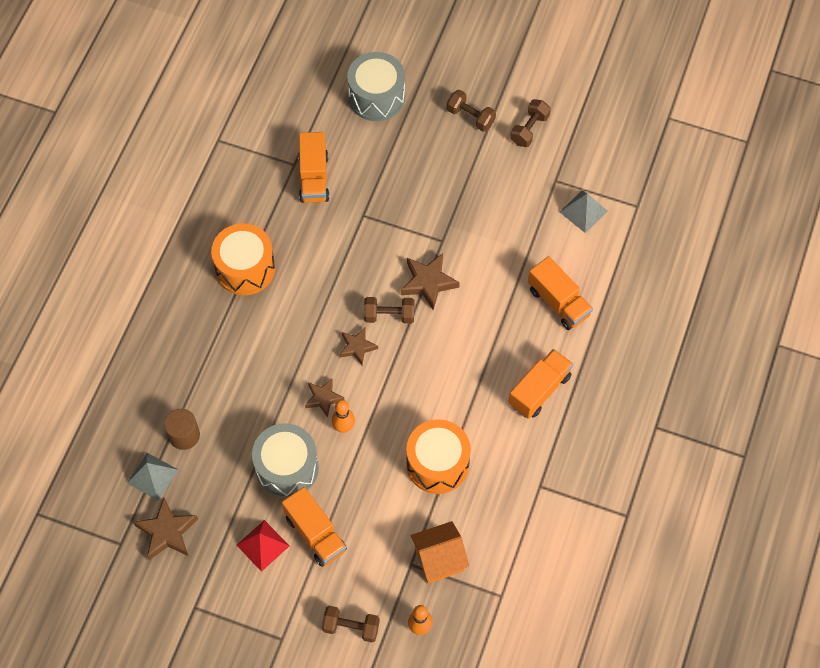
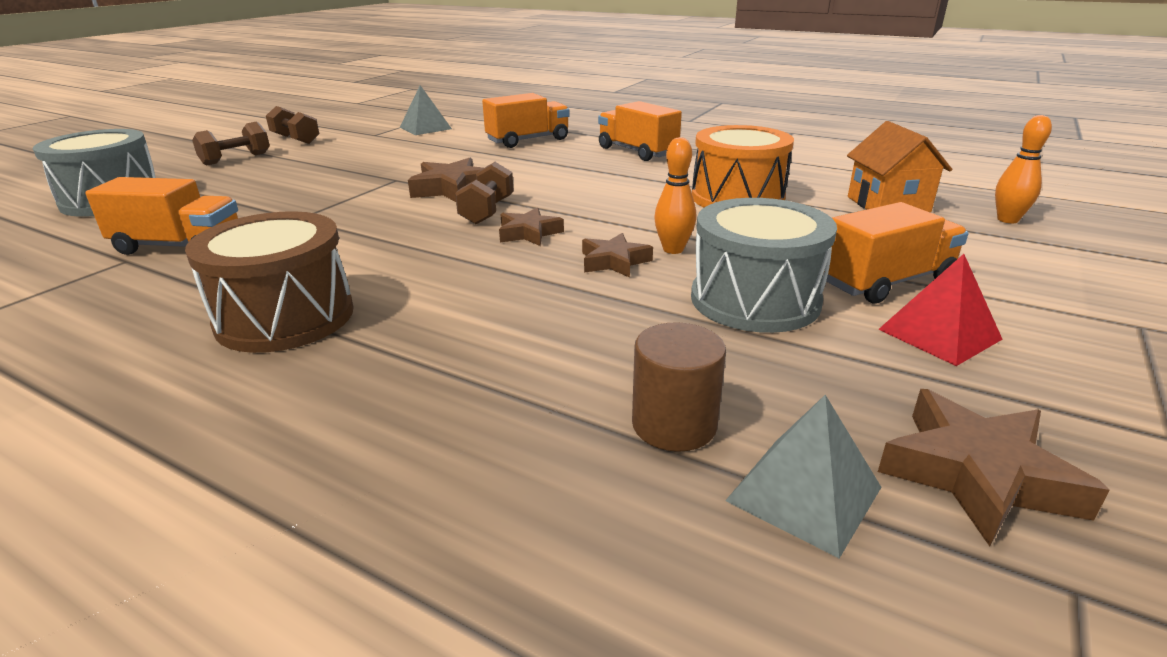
camera: 80 degrees left, 35 degrees down
orange drum [211,224,275,295] -> brown drum [185,211,354,353]
brown dumbbell [322,606,380,643] -> none

